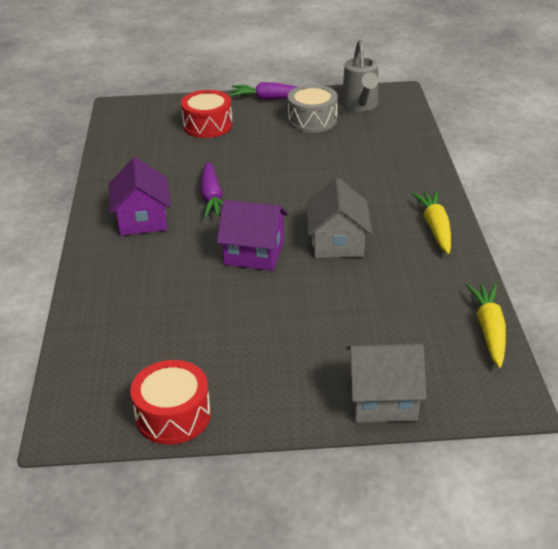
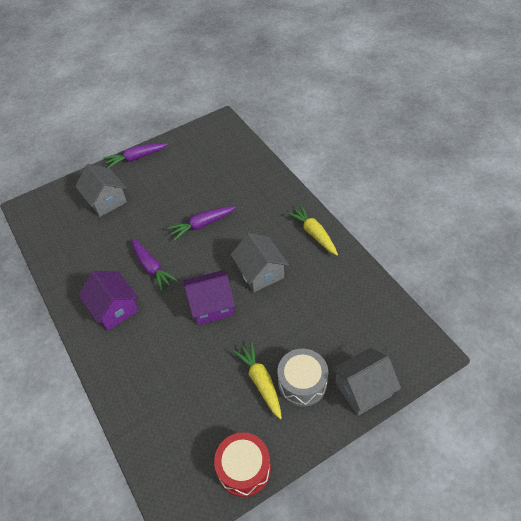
camera: 25 degrees left, 15 degrees up
red drum [181,90,233,138] -> grey house [75,164,127,217]
grey drum [288,85,338,133] -> grey drum moved to [277,349,328,407]
grey watering can [342,40,378,112] -> none
yellow carrot [466,284,506,368] -> yellow carrot moved to [232,341,282,419]
none -> purple carrot [167,206,236,241]

